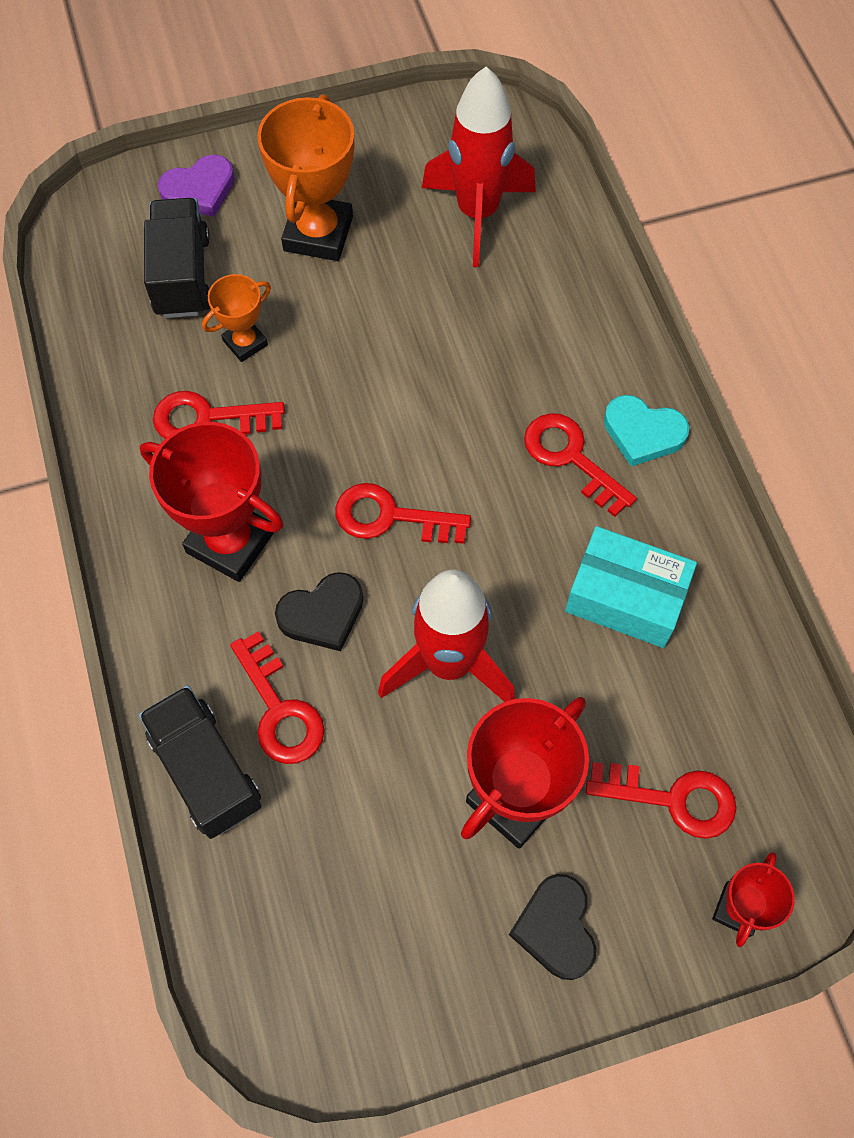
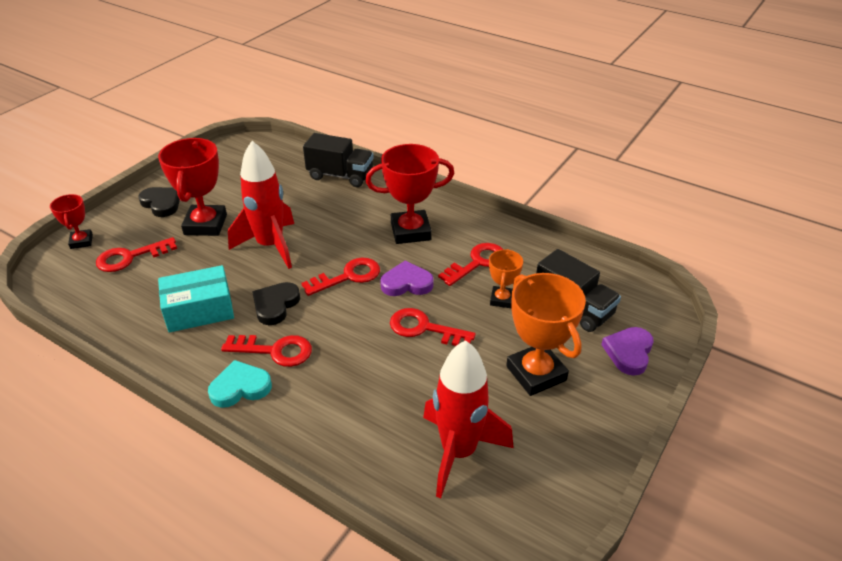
camera: 140 degrees right, 25 degrees down
red key [230,631,324,764] -> red key moved to [390,308,476,346]
black heart [275,572,363,651] -> black heart moved to [252,282,300,325]
none -> purple heart [380,260,434,296]

